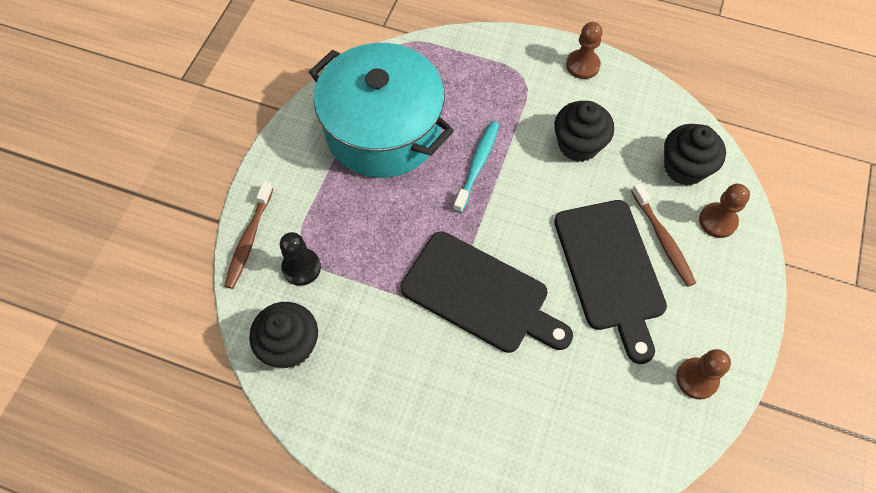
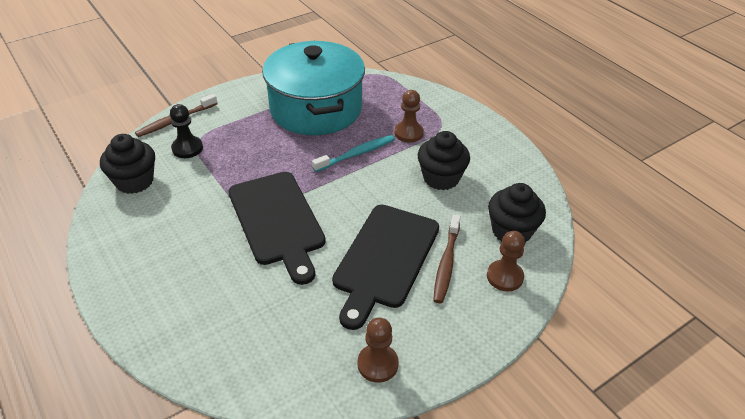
camera: 35 degrees right, 20 degrees down
brown pawn [566,22,603,79] -> brown pawn moved to [394,90,424,142]

